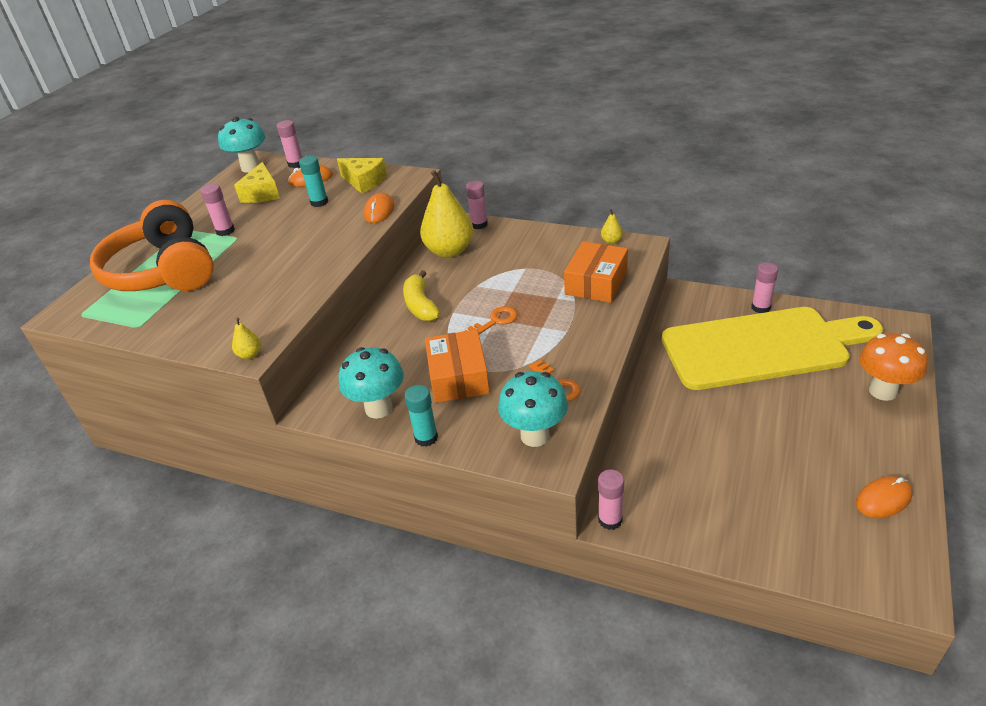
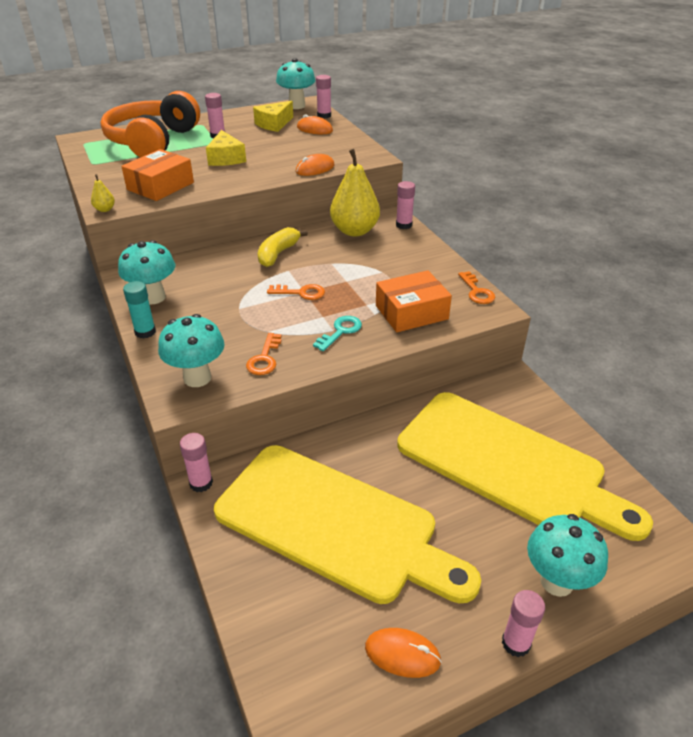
camera: 40 degrees right, 0 degrees up
turquoise glue stick [299,156,328,207] -> none
yellow cheese [337,158,387,194] -> yellow cheese moved to [206,130,246,166]
orange box [425,329,490,403] -> orange box moved to [121,149,194,201]
yellow pear [601,209,623,244] -> orange key [458,271,495,304]
pink glue stick [751,262,778,313] -> pink glue stick moved to [502,590,545,657]
orange mushroom [859,333,928,401] -> turquoise mushroom [527,514,608,597]
none -> yellow cutting board [214,445,481,604]
none -> turquoise key [313,316,362,351]

